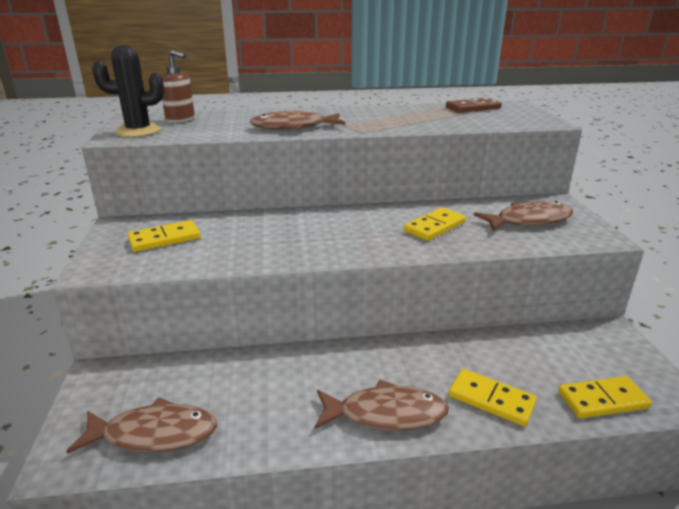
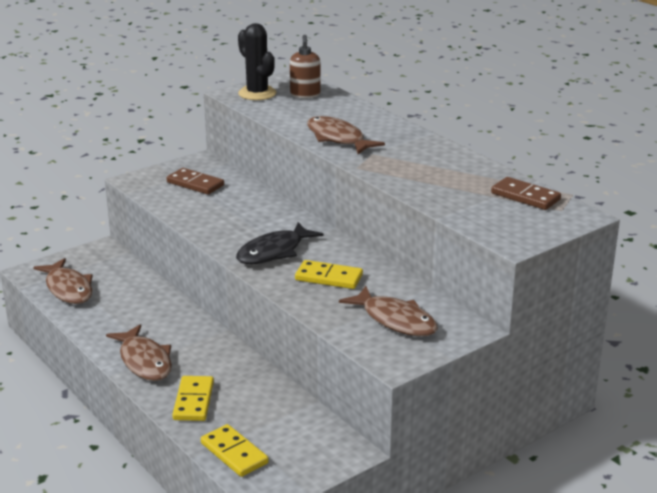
camera: 60 degrees right, 0 degrees up
yellow domino [128,220,200,252] -> brown domino [167,168,224,195]
none -> black fish [236,222,323,264]

